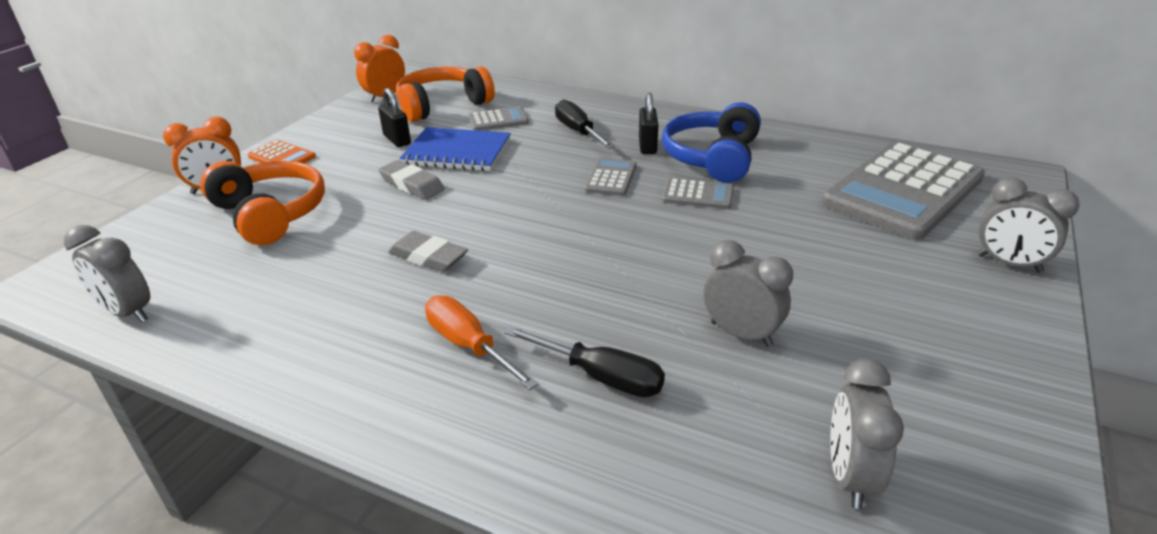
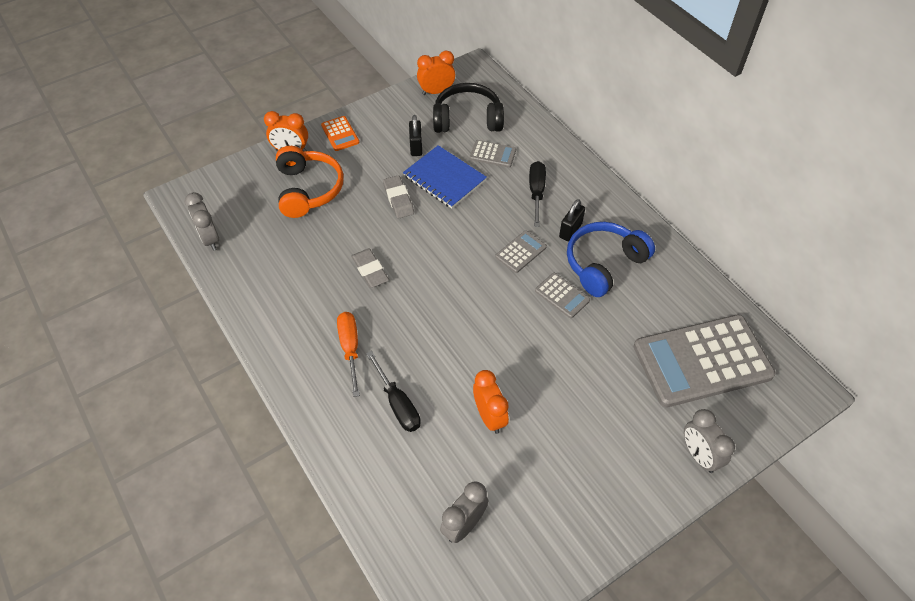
camera: 30 degrees right, 20 degrees up
orange headphones [396,66,495,122] -> black headphones [433,83,504,133]
grey clock [703,240,793,347] -> orange clock [473,370,509,434]

